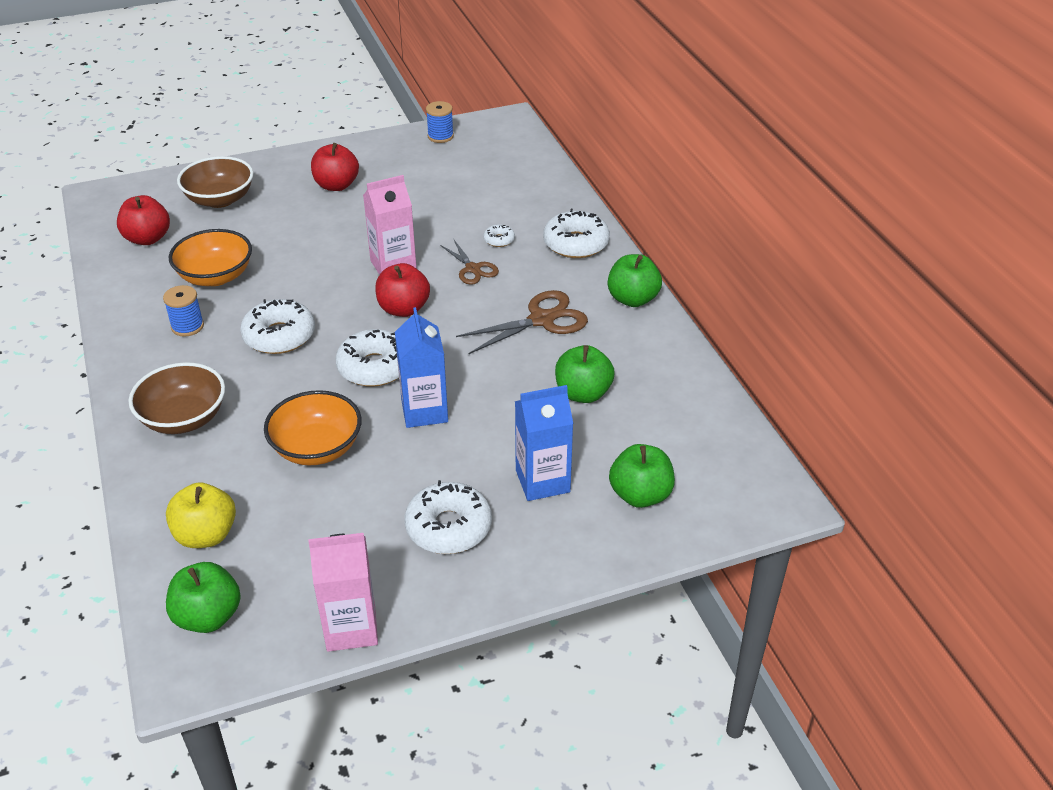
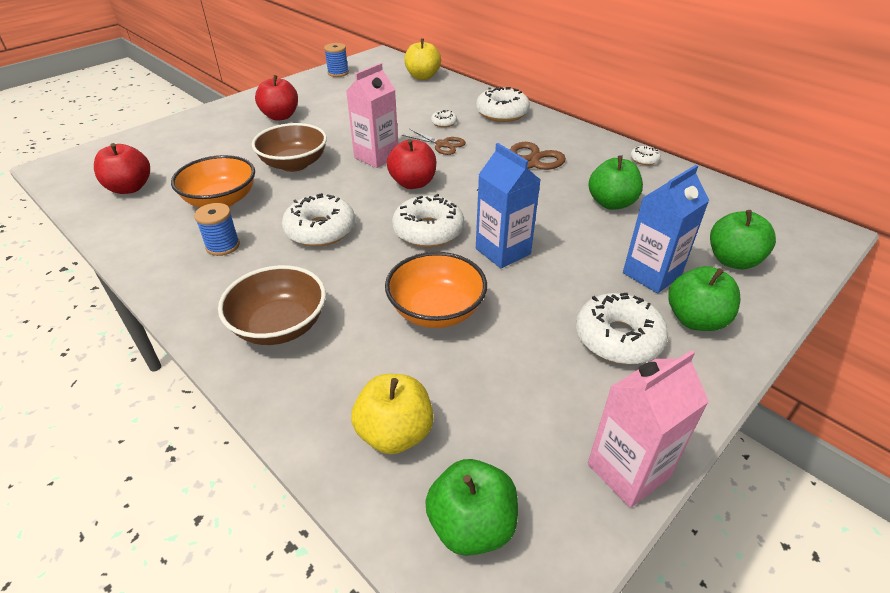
camera: 25 degrees left, 0 degrees up
brown bowl [177,156,254,208] -> brown bowl moved to [252,123,327,172]
green apple [608,254,662,307] -> green apple moved to [668,266,741,331]
none -> yellow apple [404,39,441,80]
none -> white donut [631,146,661,165]

